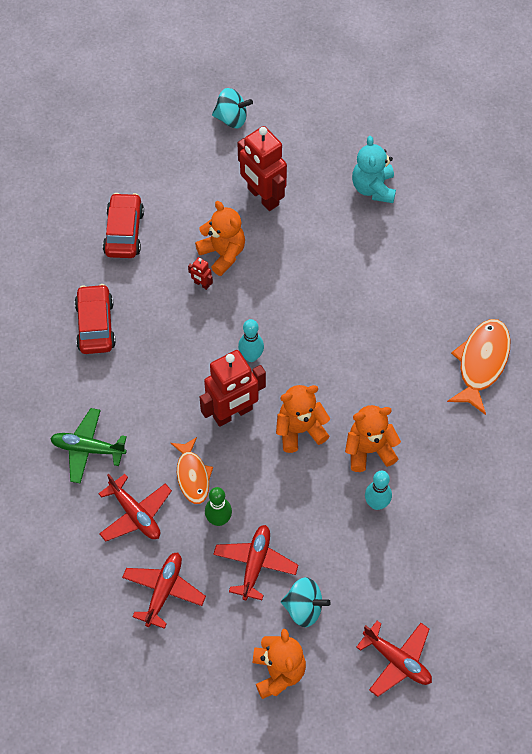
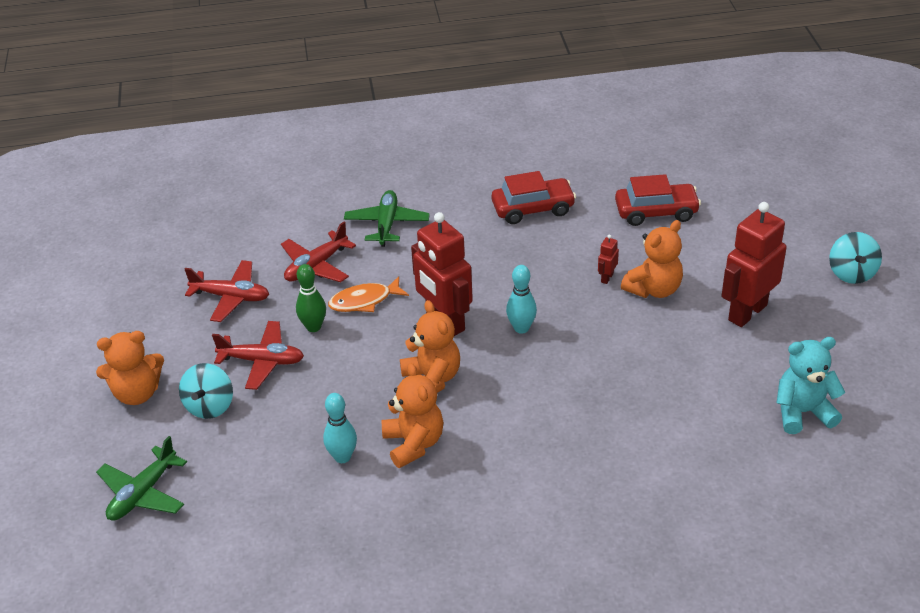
camera: 85 degrees right, 20 degrees down
red plane [356,621,432,697] -> green plane [96,436,187,521]
orange fish [447,319,510,415] -> none

